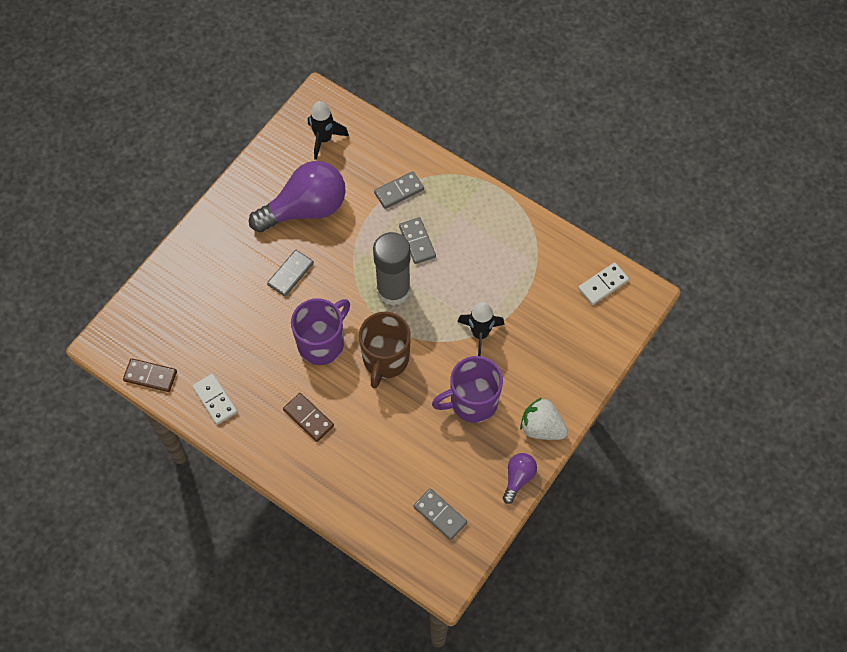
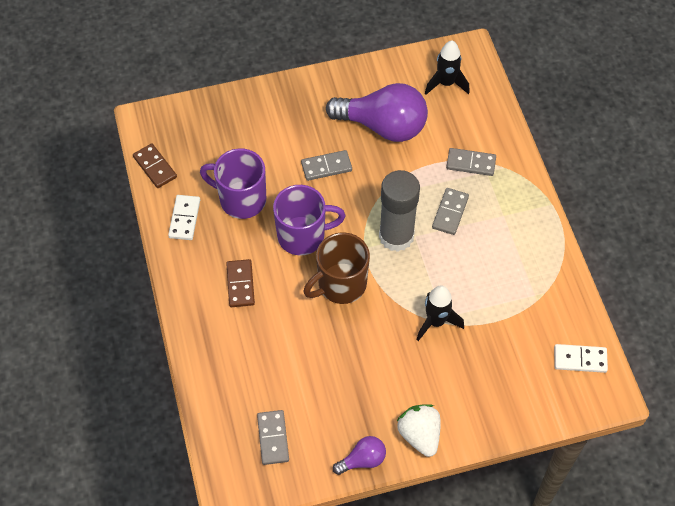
camera: 40 degrees right, 5 degrees down
purple mug [432,356,503,423] -> purple mug moved to [200,148,266,219]

